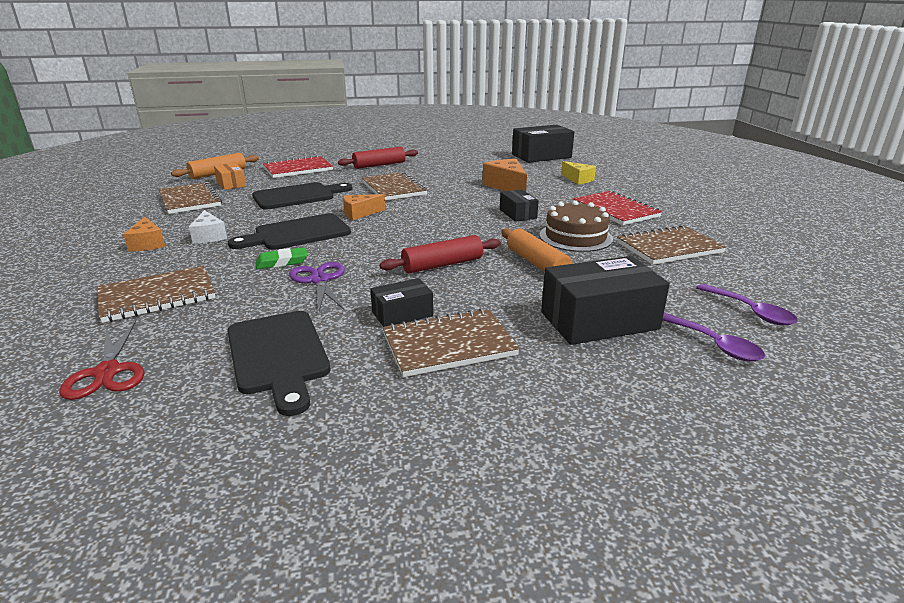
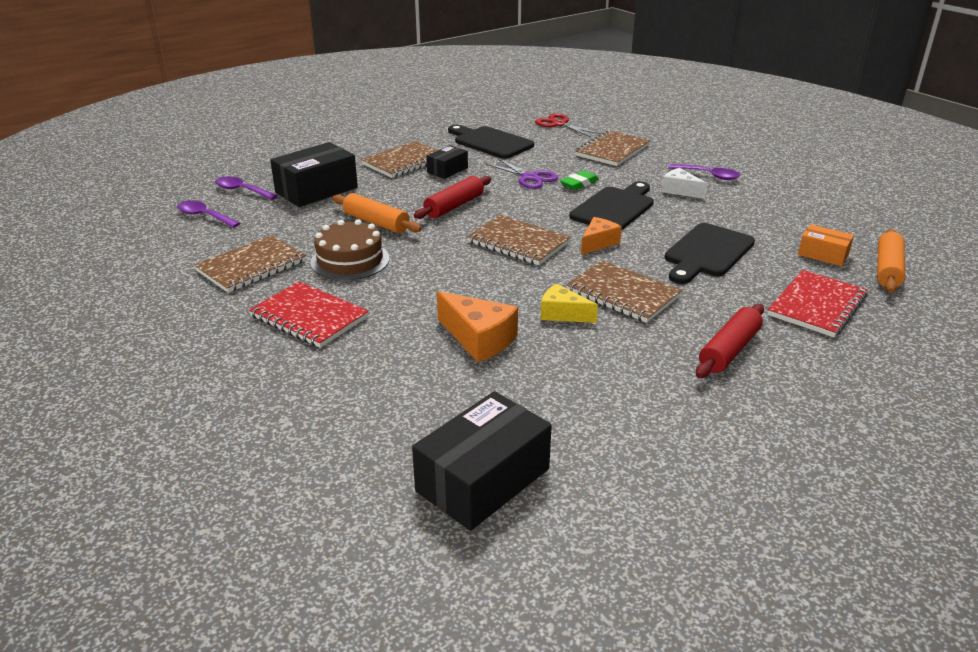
camera: 155 degrees right, 5 degrees up
orange cheese [123,217,165,252] -> purple spoon [668,164,740,180]
brown notebook [159,182,222,214] -> brown notebook moved to [467,215,571,265]
black box [500,189,539,222] -> none
yellow cheese [561,161,596,184] -> yellow cheese moved to [541,284,598,323]

